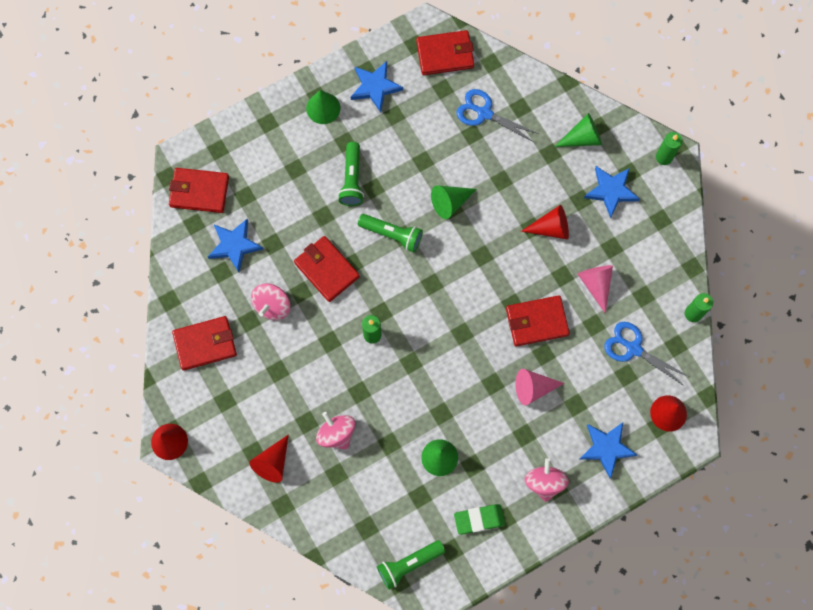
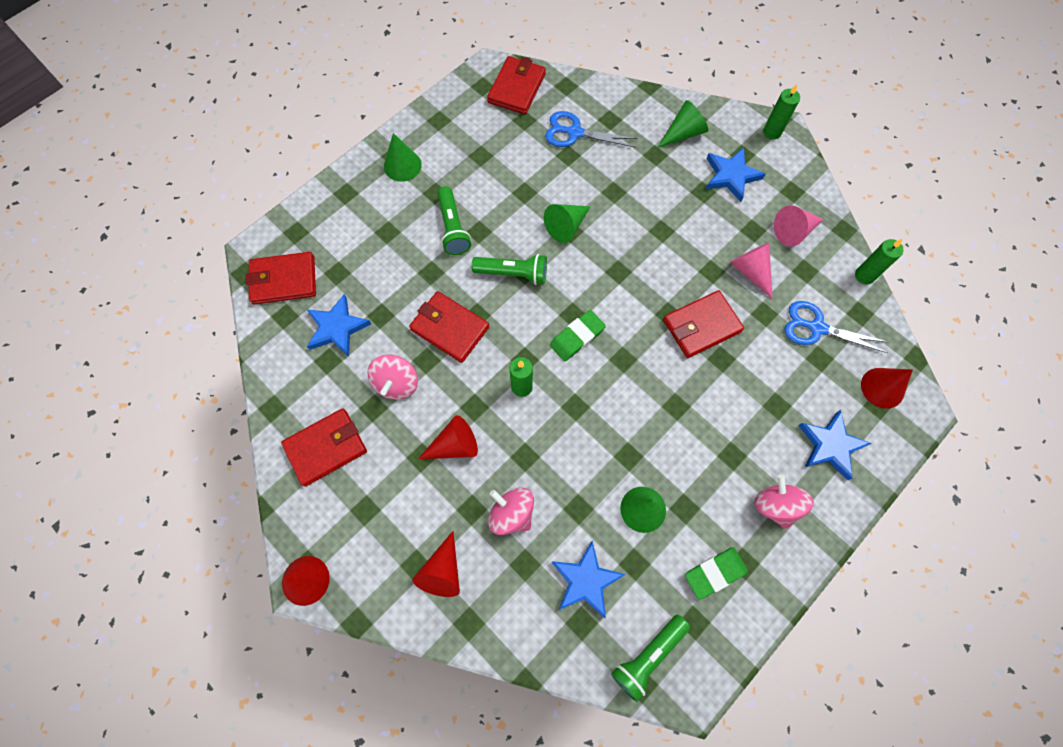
camera: 15 degrees left, 5 degrees down
blue star [351,61,403,112] -> blue star moved to [552,541,626,618]
red wallet [416,30,474,75] -> red wallet turned 45 degrees counterclockwise [487,56,546,114]
pink cone [515,369,565,405] -> pink cone moved to [774,205,823,246]
red cone [521,205,569,240] -> red cone moved to [418,415,478,459]
none -> green eraser [550,310,606,361]

